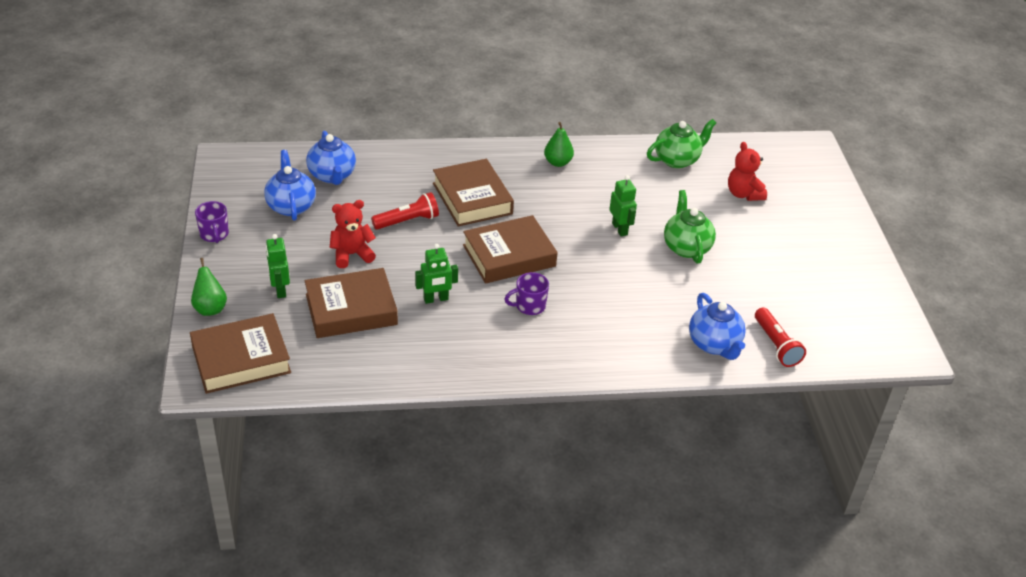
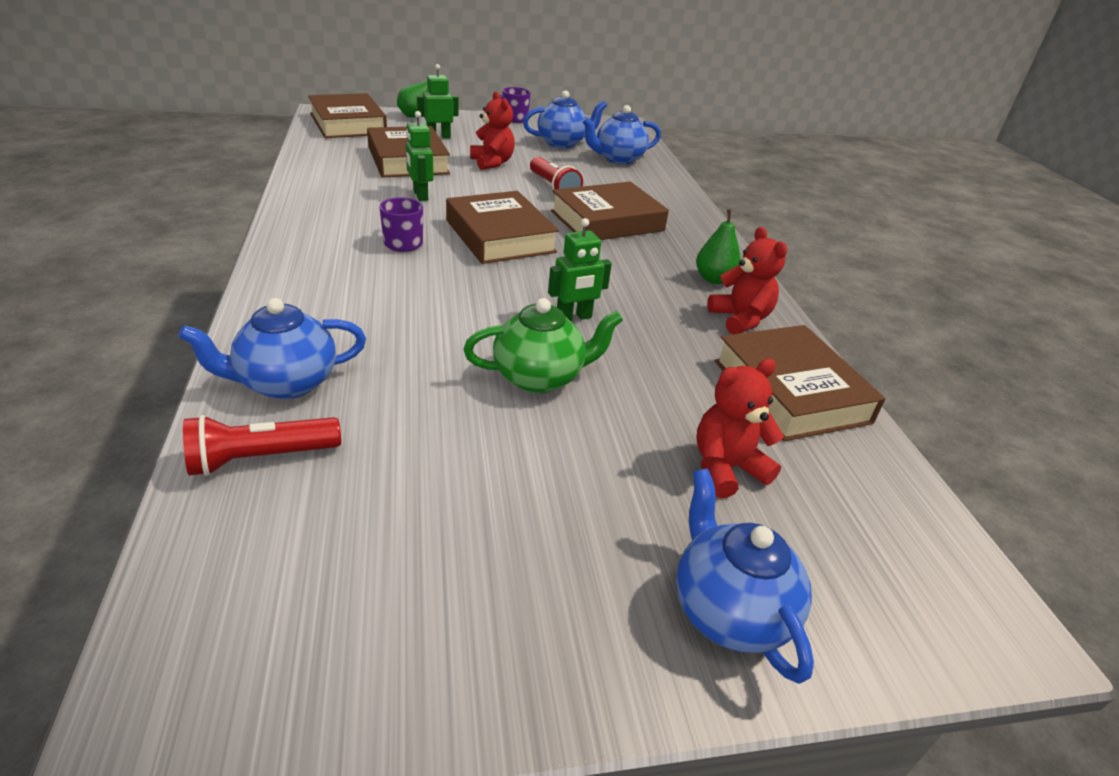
camera: 85 degrees right, 5 degrees down
green teapot [647,119,716,168] -> brown book [714,325,886,441]
none -> blue teapot [676,468,814,684]
none -> red teddy bear [707,227,787,334]

